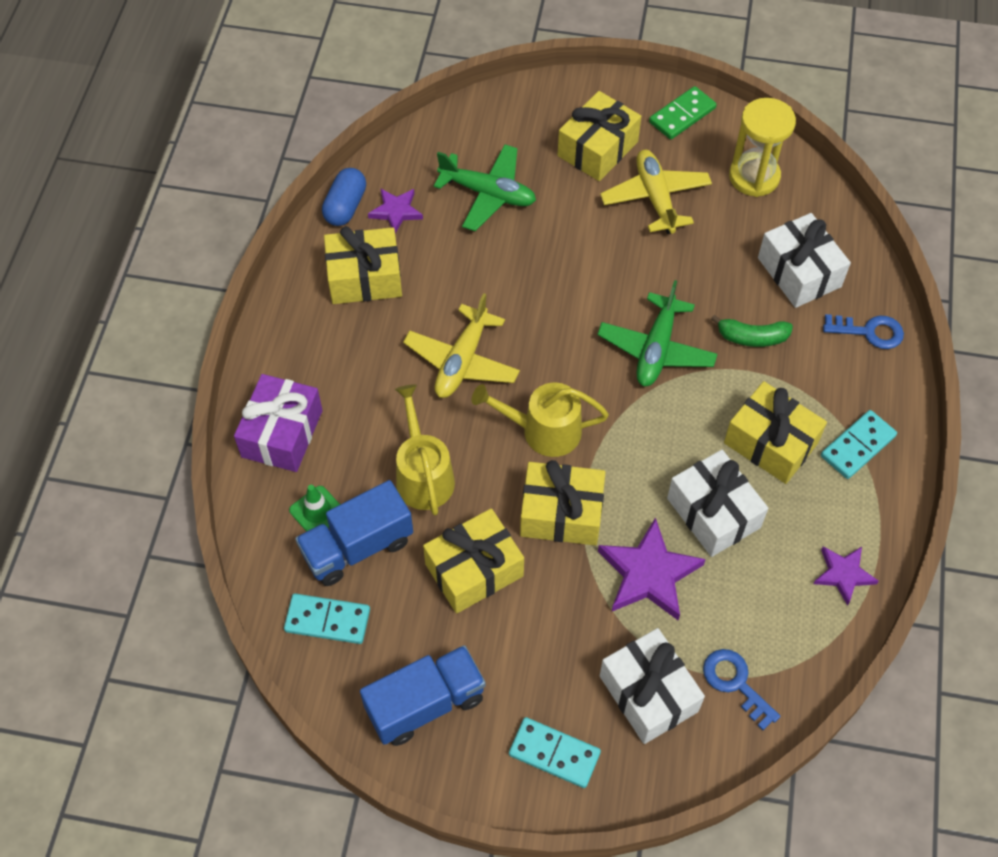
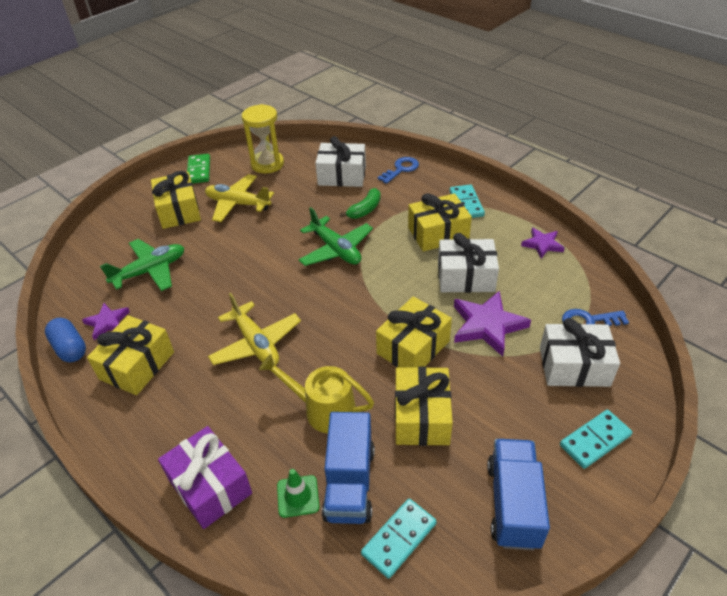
camera: 55 degrees left, 15 degrees down
yellow watering can [472,383,609,457] -> none

